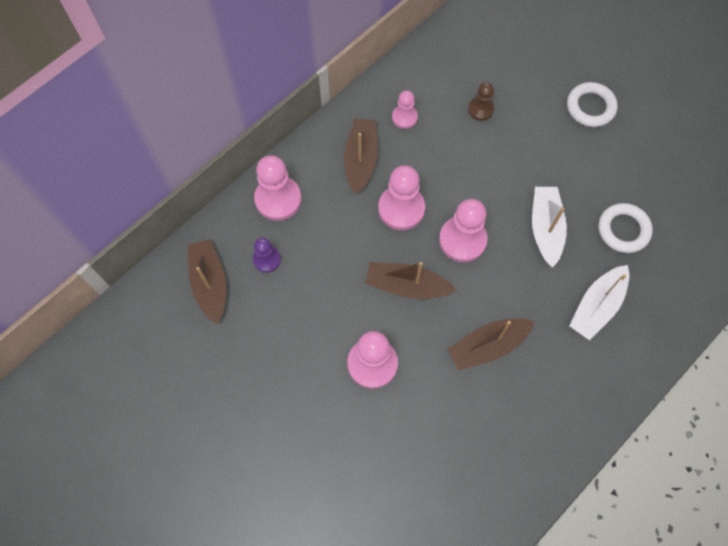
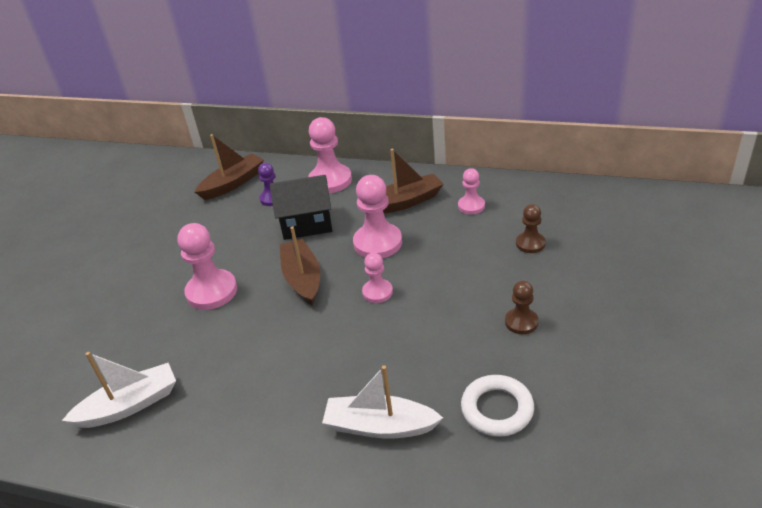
camera: 65 degrees right, 30 degrees down
pink pawn [439,199,488,262] -> pink pawn [362,253,393,303], size x0.58
brown boat [448,318,535,370] -> none
white boat [532,187,567,268] -> white boat moved to [62,352,176,428]
white ring [567,82,618,127] -> none
none -> black house [270,175,332,240]
none -> brown pawn [505,281,538,334]

